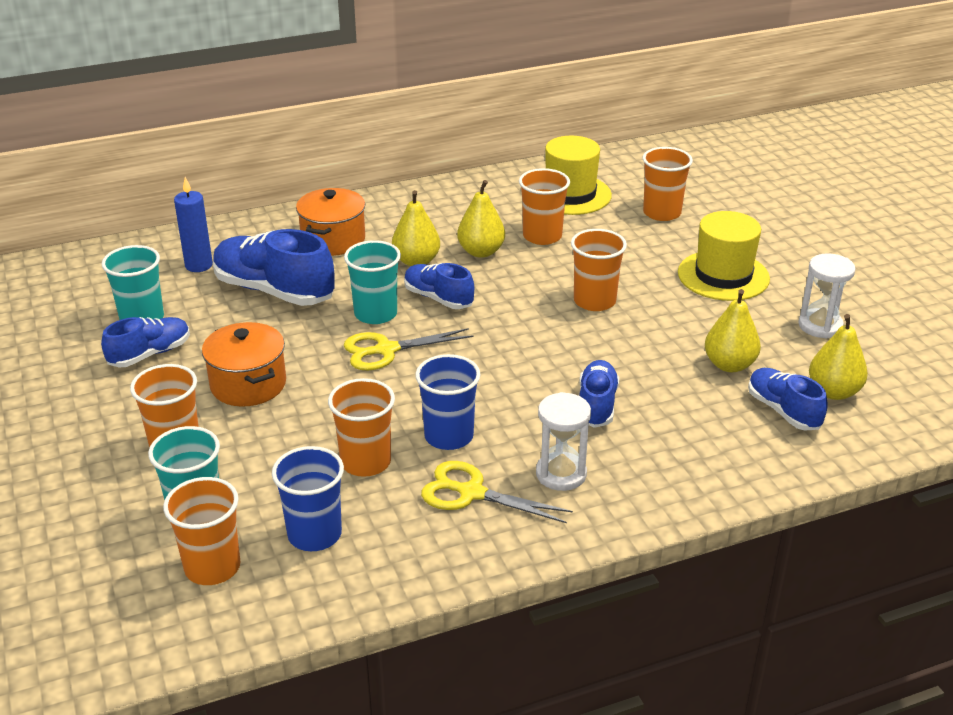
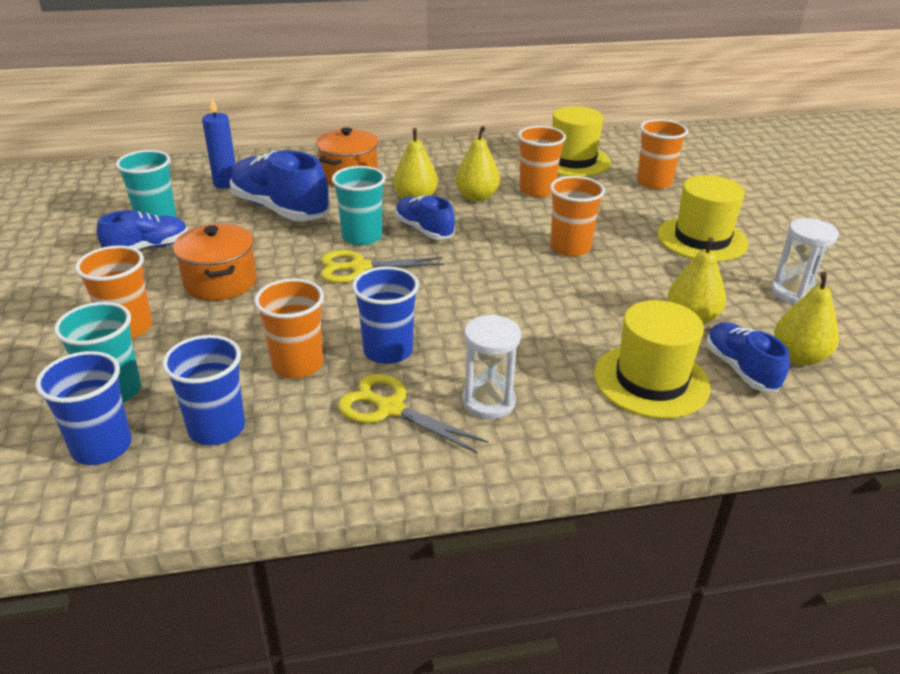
camera: 10 degrees right, 0 degrees up
orange cup [163,477,240,585] -> blue cup [35,351,132,465]
blue shoe [579,360,619,428] -> none
none -> yellow hat [594,300,711,419]

